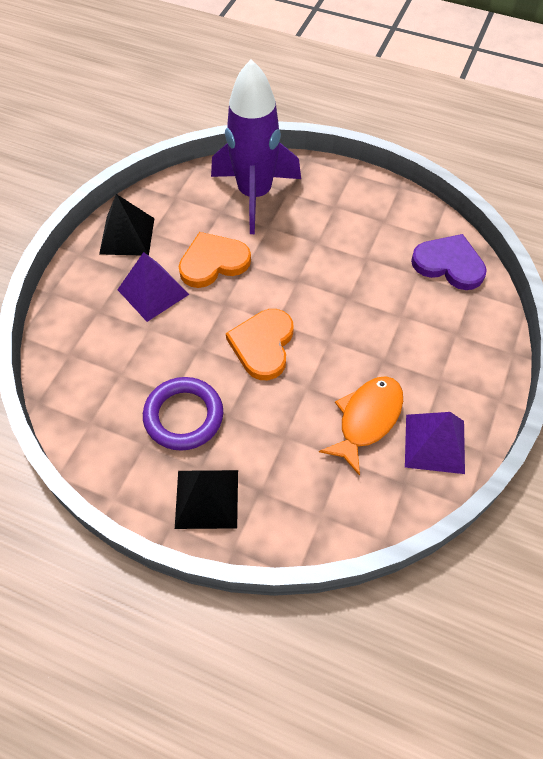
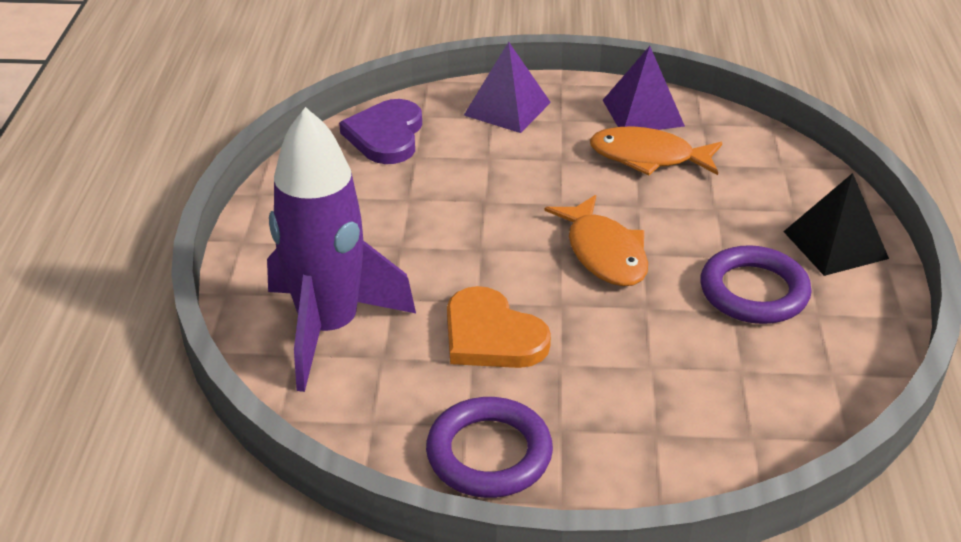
camera: 110 degrees left, 20 degrees down
black pyramid [99,194,155,256] -> purple ring [426,397,553,498]
purple pyramid [117,252,189,322] -> purple pyramid moved to [464,42,551,133]
orange heart [226,309,294,380] -> orange fish [545,195,648,286]

